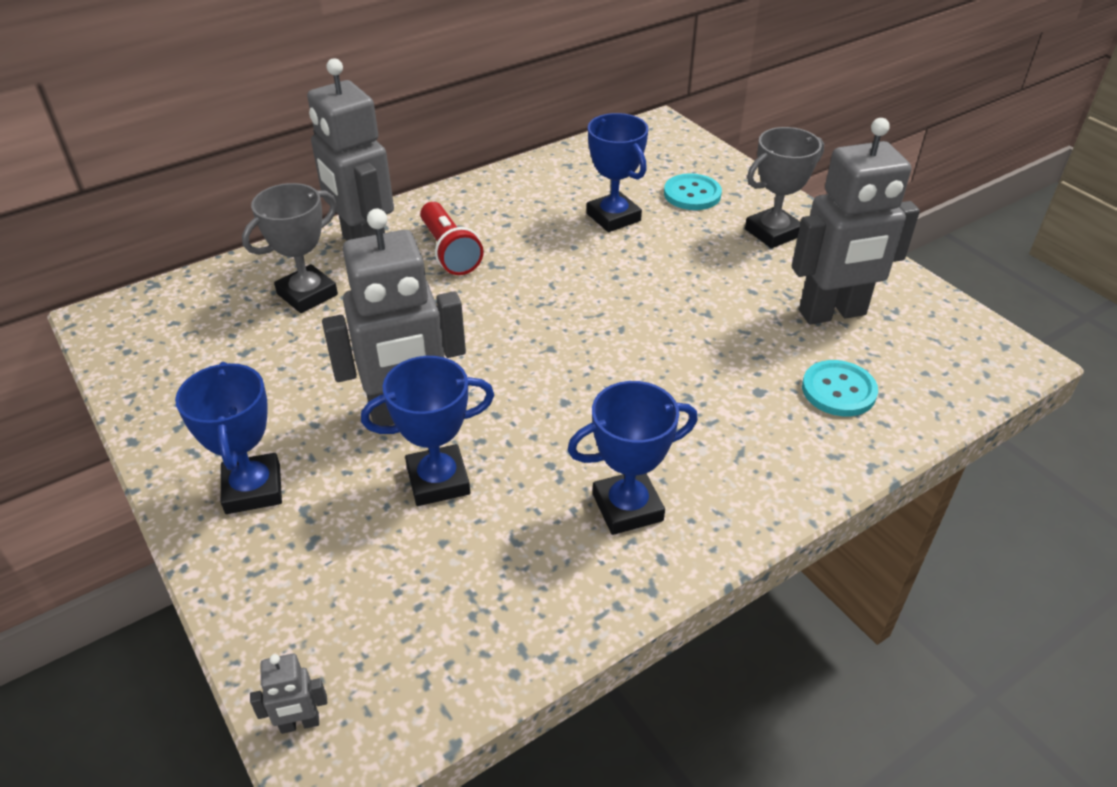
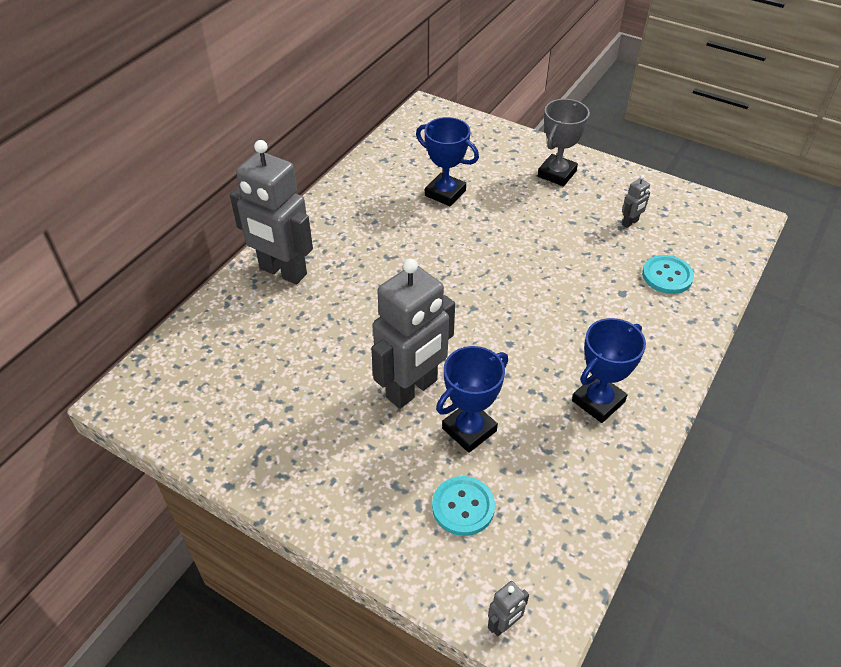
camera: 25 degrees left, 5 degrees up
blue trophy [175,362,282,514] -> none
grey trophy [242,183,338,313] -> none
red flashlight [420,202,484,275] -> none
turquoise button [664,173,722,210] -> turquoise button moved to [432,476,495,536]
grey robot [792,118,920,325] -> grey robot [622,175,650,228], size x0.40

